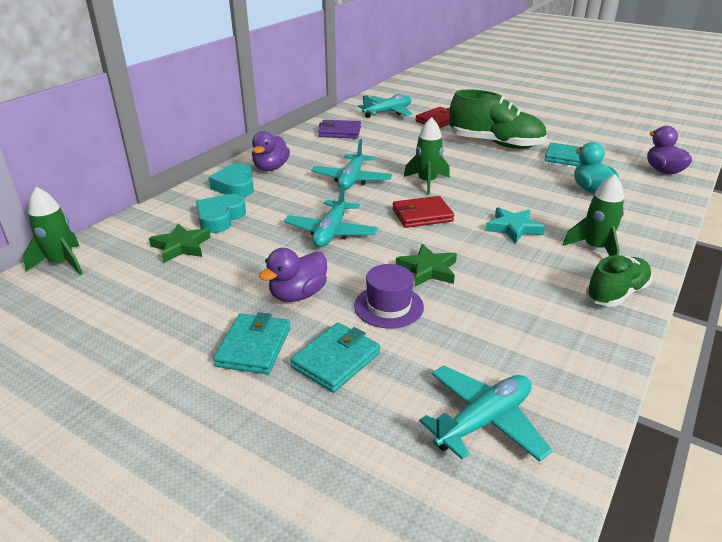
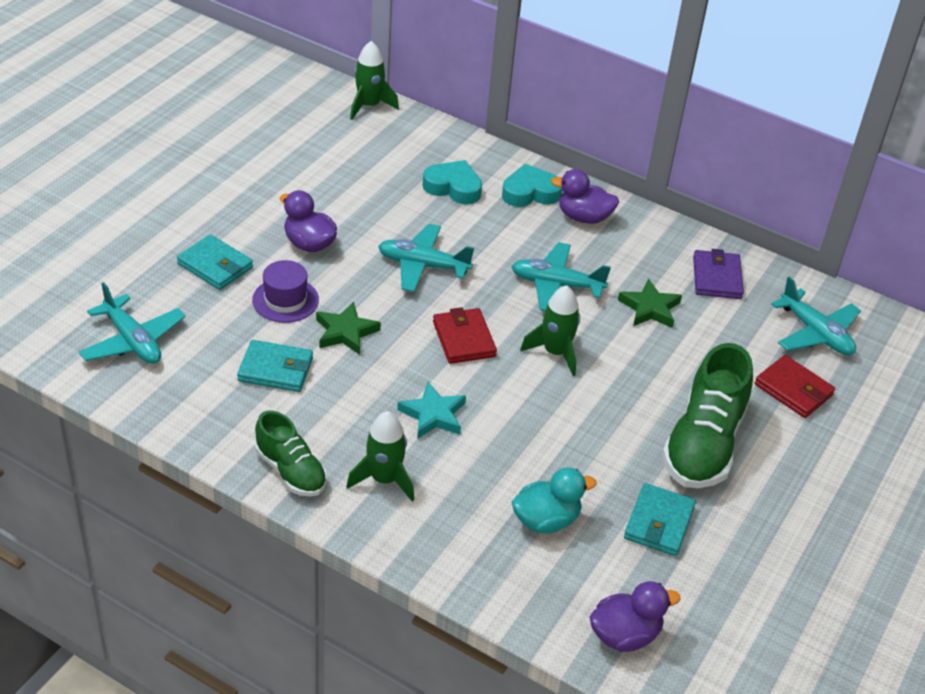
camera: 85 degrees right, 10 degrees up
green star [149,224,211,263] -> green star moved to [618,279,682,328]
turquoise wallet [213,312,290,374] -> turquoise wallet moved to [237,340,313,392]

